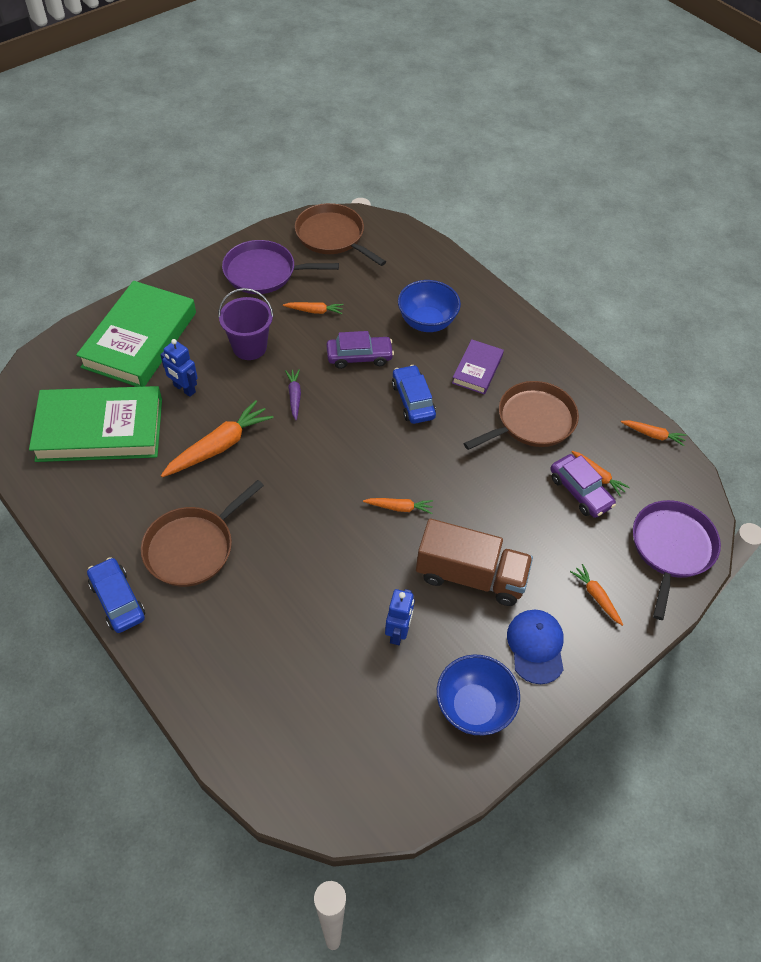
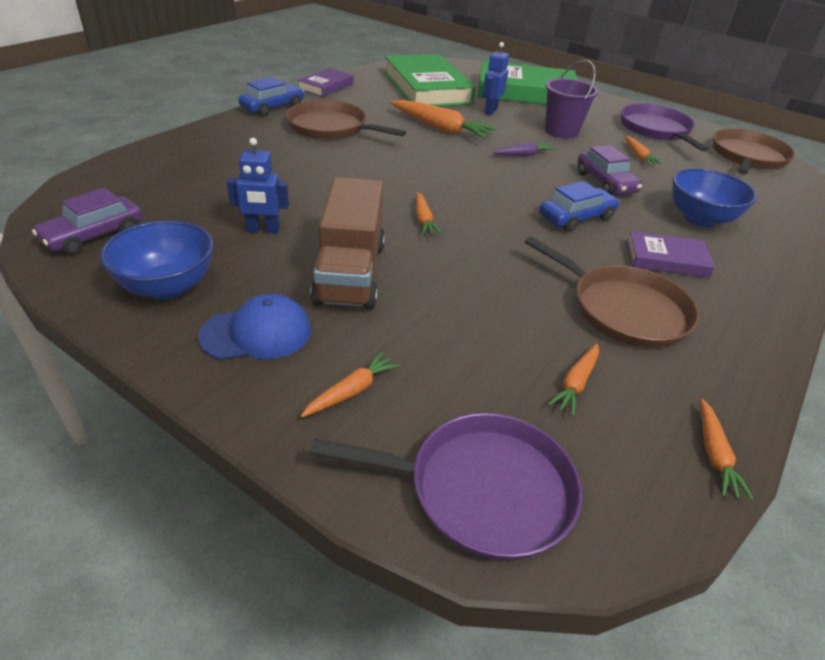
camera: 75 degrees right, 15 degrees down
purple car [550,454,616,518] -> purple car moved to [32,188,142,255]
none -> purple book [297,68,353,97]

